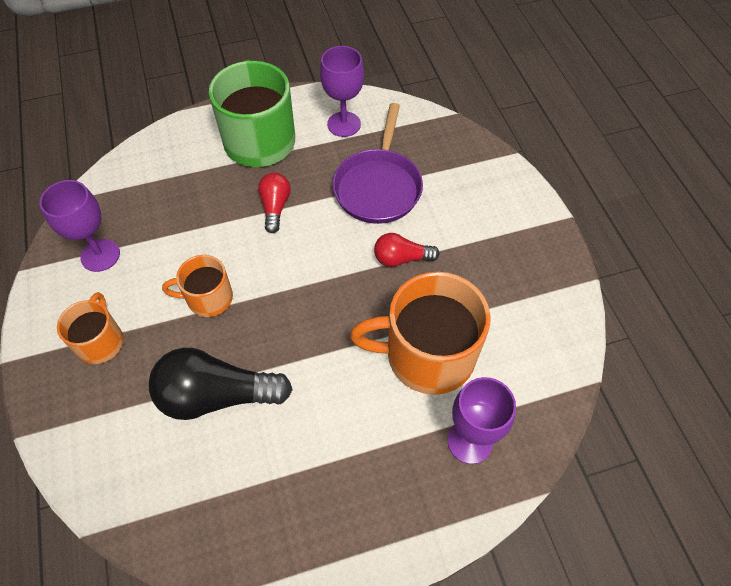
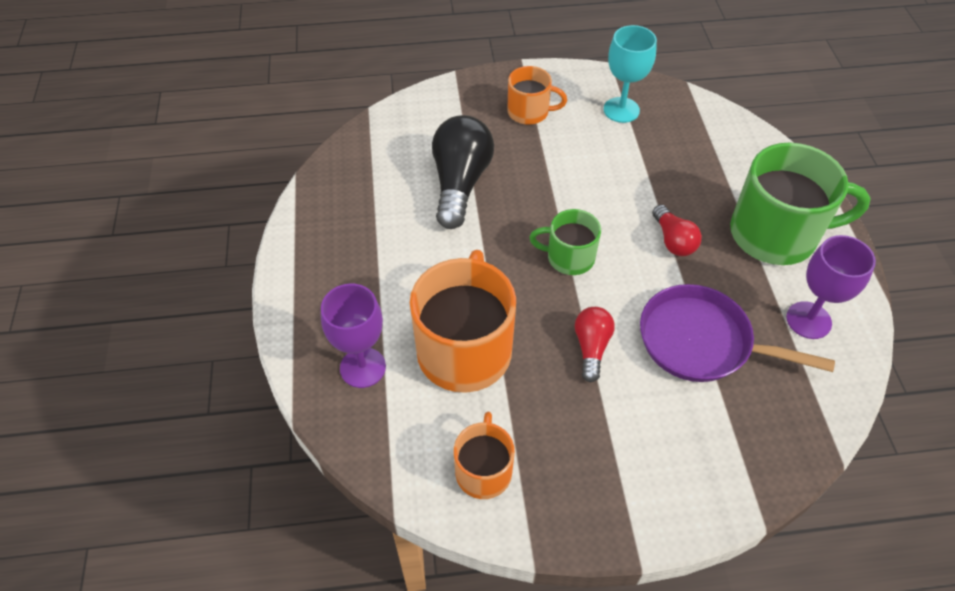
camera: 100 degrees right, 5 degrees down
purple goblet [40,180,120,272] -> turquoise goblet [603,25,657,123]
orange mug [162,255,233,317] -> orange mug moved to [454,412,515,499]
red light bulb [258,173,291,233] -> red light bulb turned 60 degrees clockwise [652,204,702,256]
none -> green mug [529,209,601,275]

